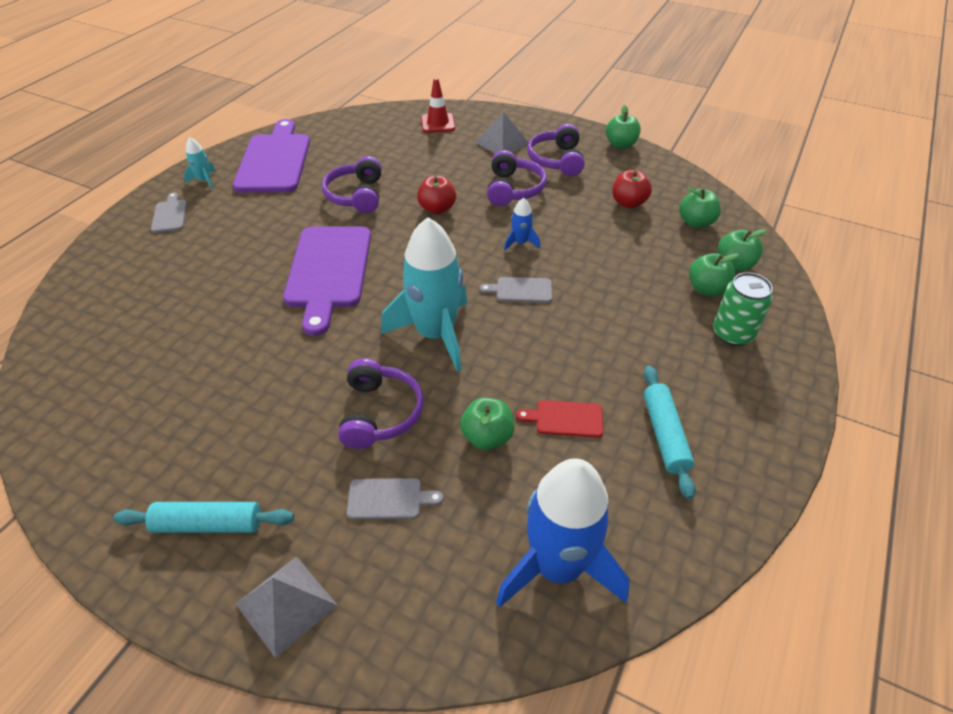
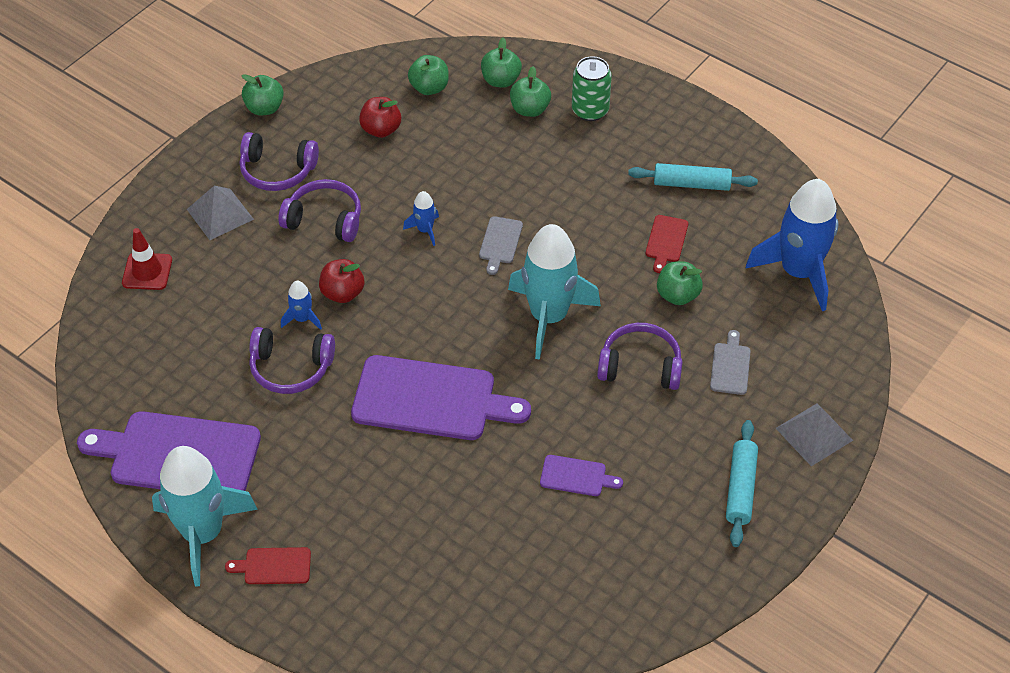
camera: 80 degrees left, 5 degrees up
grey cutting board [151,192,187,233] -> red cutting board [225,547,311,584]
turquoise rocket [184,137,216,189] -> turquoise rocket [152,446,258,586], size x2.32
none -> blue rocket [281,281,322,330]
none -> purple cutting board [540,455,623,496]

